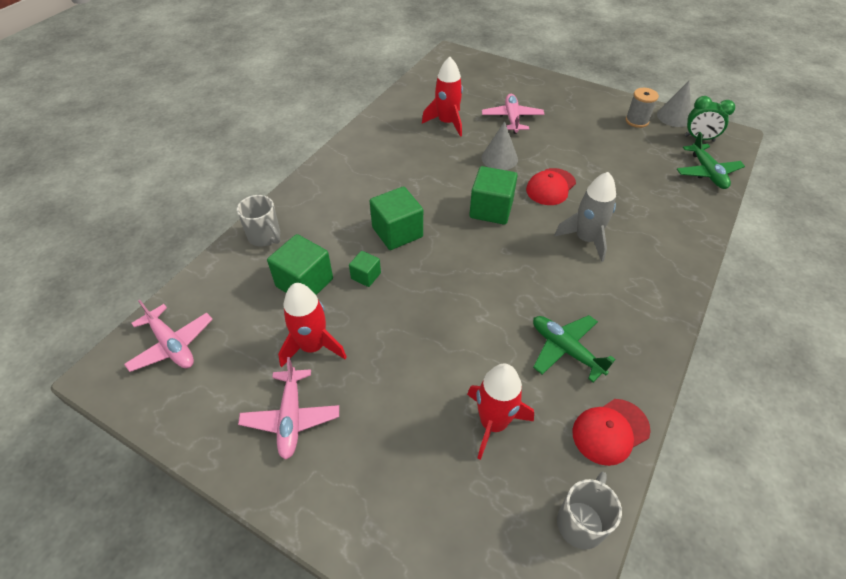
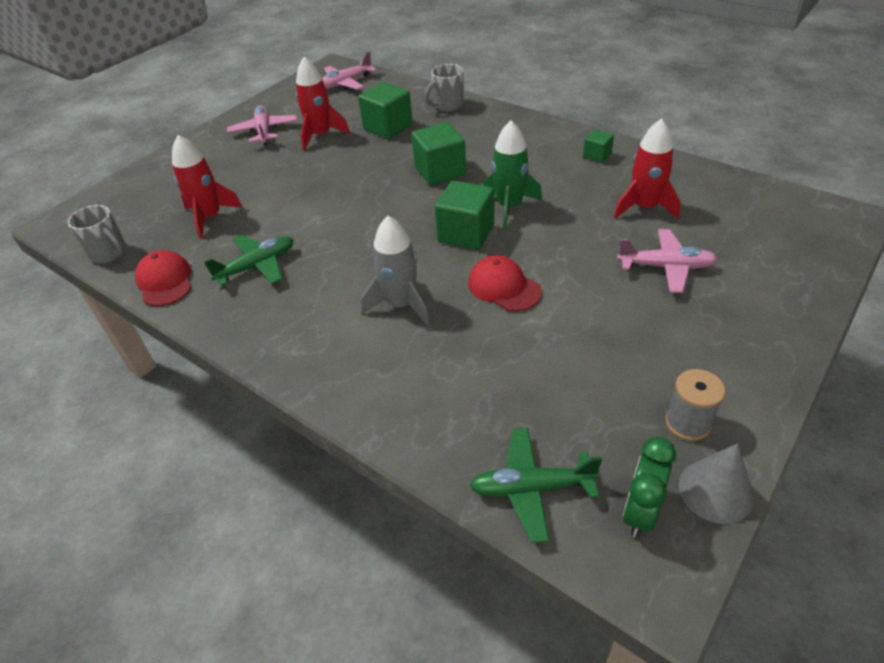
camera: 100 degrees right, 5 degrees down
pink plane [238,357,339,460] -> pink plane turned 75 degrees clockwise [227,105,298,145]
green cube [349,251,381,287] -> green cube moved to [583,129,614,163]
grey cone [481,121,518,170] -> none
none -> green rocket [483,120,542,228]

